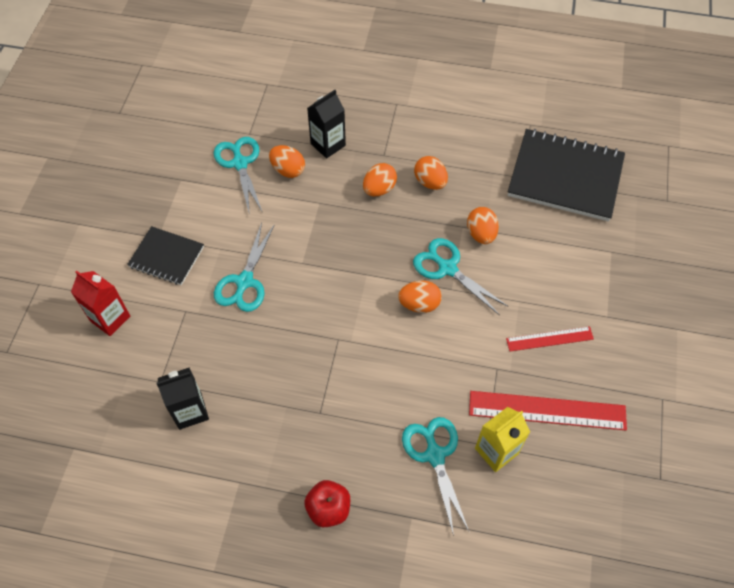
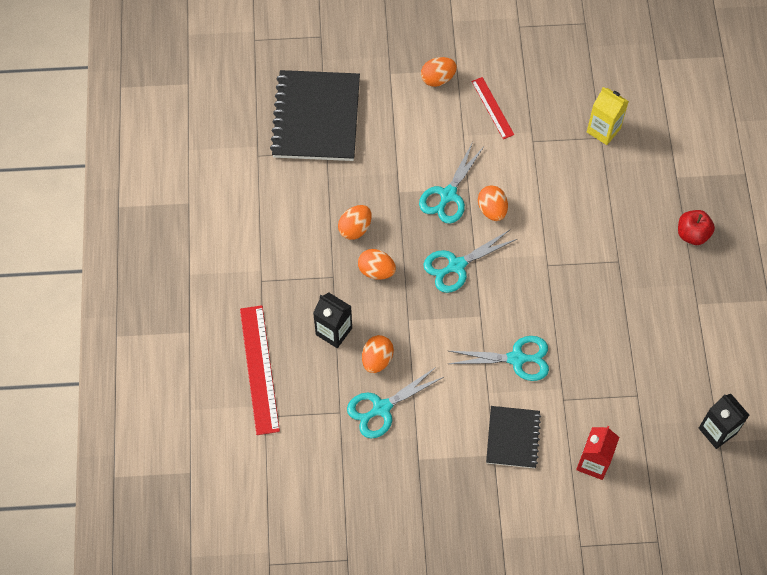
camera: 105 degrees left, 5 degrees up
black carton [157,367,209,430] -> black carton moved to [699,394,750,449]
turquoise scissors [402,417,469,536] -> turquoise scissors moved to [423,230,517,293]
orange egg [467,207,499,244] -> orange egg moved to [421,57,457,87]
red ruler [469,391,627,431] -> red ruler moved to [240,305,280,435]

